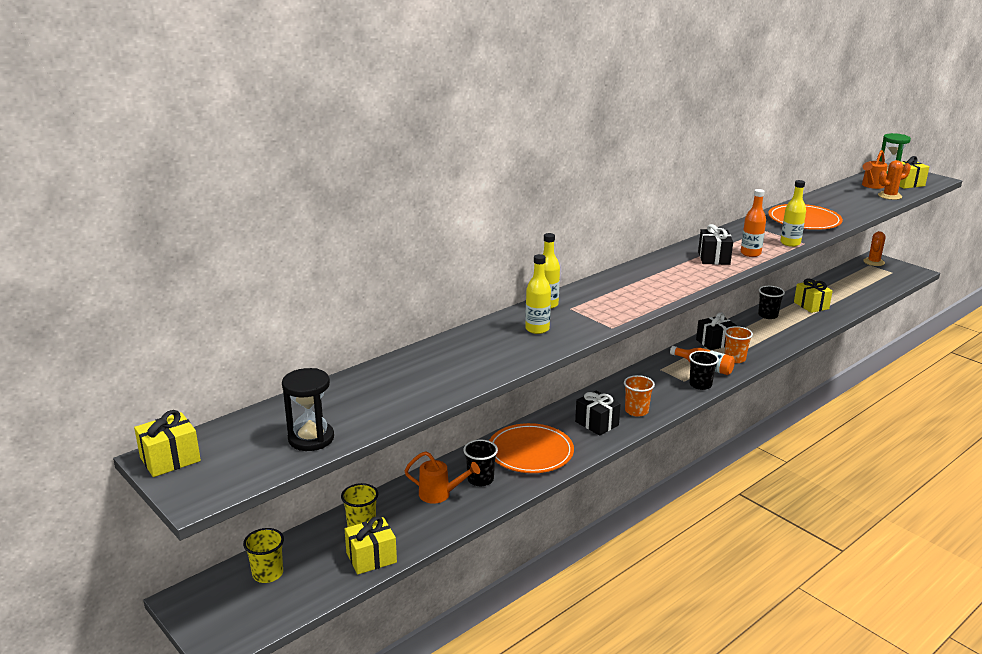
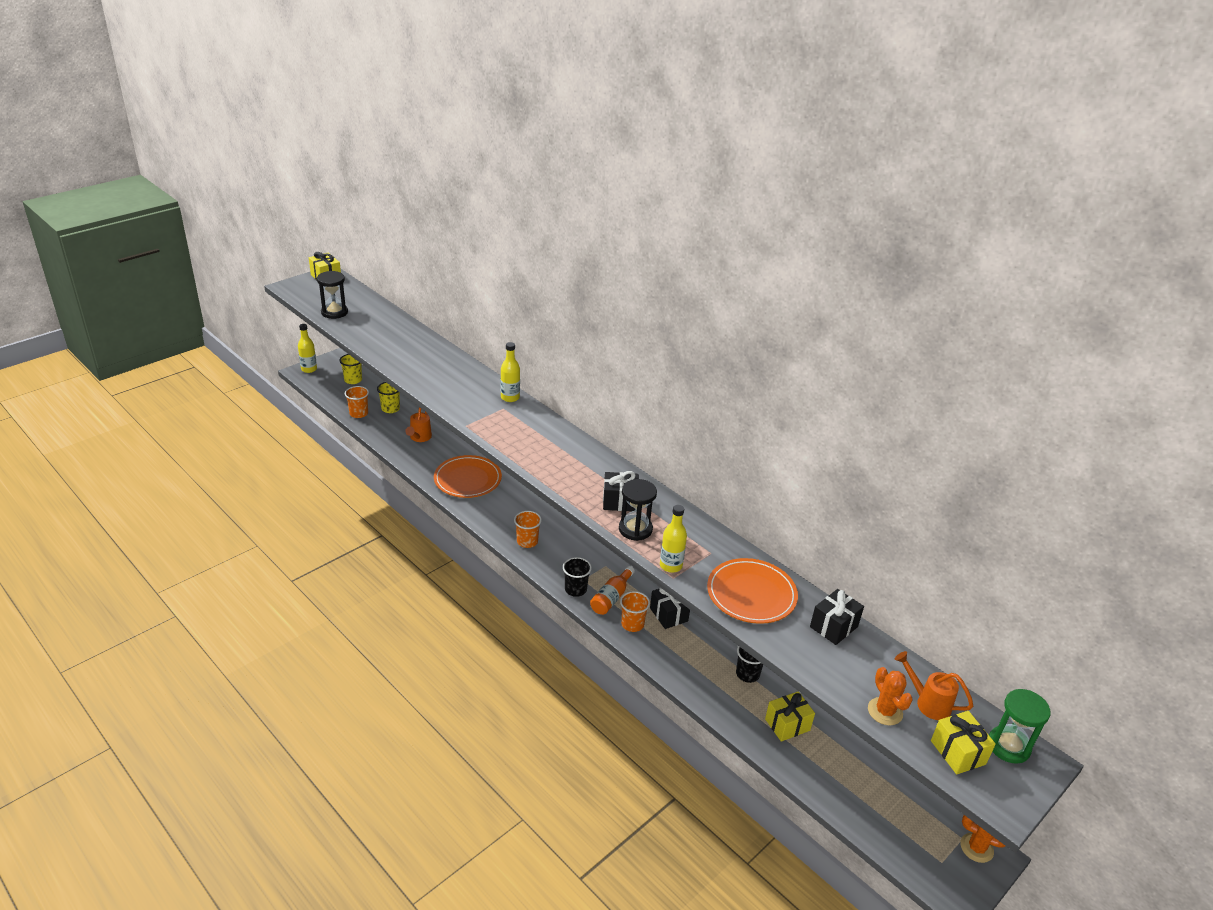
camera: 85 degrees right, 10 degrees up
yellow gift [345,516,397,574] -> orange cup [345,386,369,418]
black cup [463,440,498,486] -> none
yellow bottle [525,254,551,334] -> yellow bottle moved to [298,324,317,373]
black gift [575,391,621,436] -> black gift moved to [810,589,864,645]
orange bottle [741,189,766,257] -> black hourglass [619,479,657,541]

